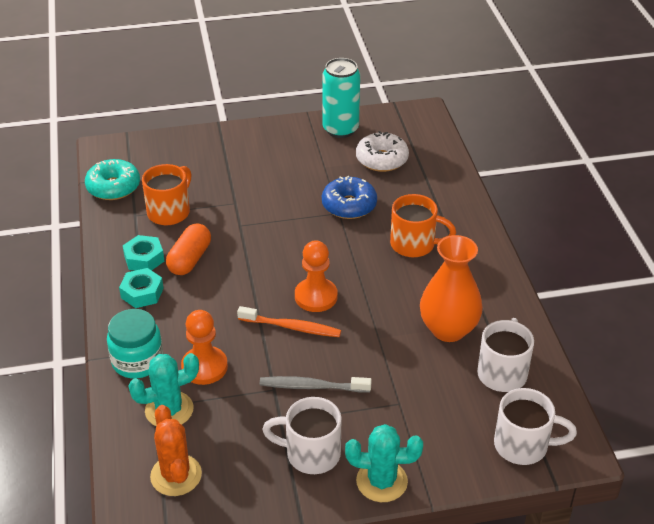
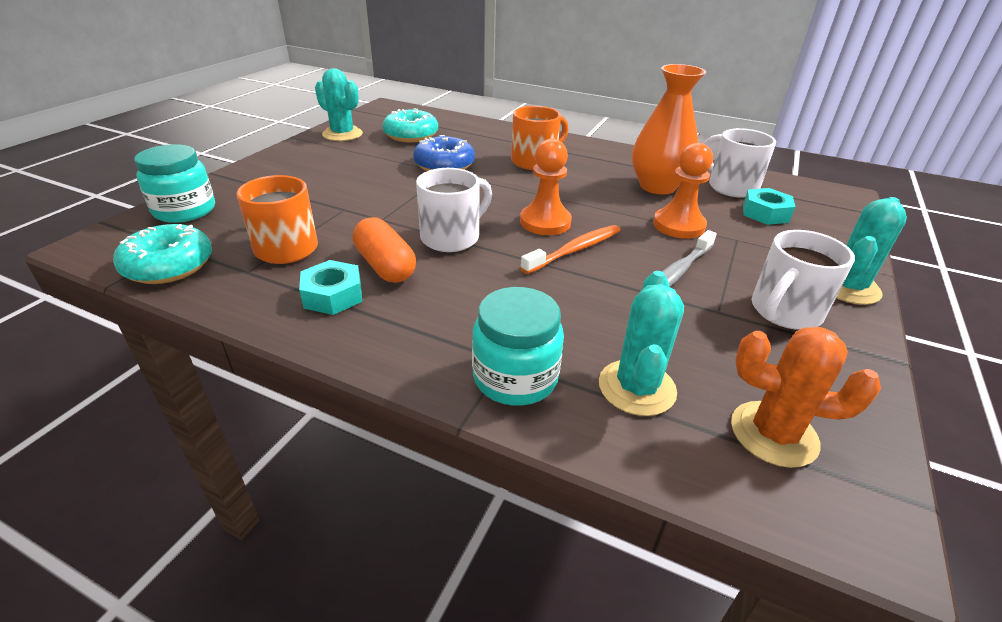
camera: 55 degrees left, 5 degrees down
turquoise nut [119,268,164,308] -> turquoise nut moved to [743,188,795,225]
orange pawn [181,310,228,385] -> orange pawn moved to [653,143,713,239]
turquoise can [322,58,360,138] -> turquoise cactus [315,68,363,141]
white donut [356,131,409,172] -> turquoise donut [383,109,438,142]
white mug [494,388,577,465] -> white mug moved to [416,168,492,252]
none -> turquoise jar [134,144,215,223]

